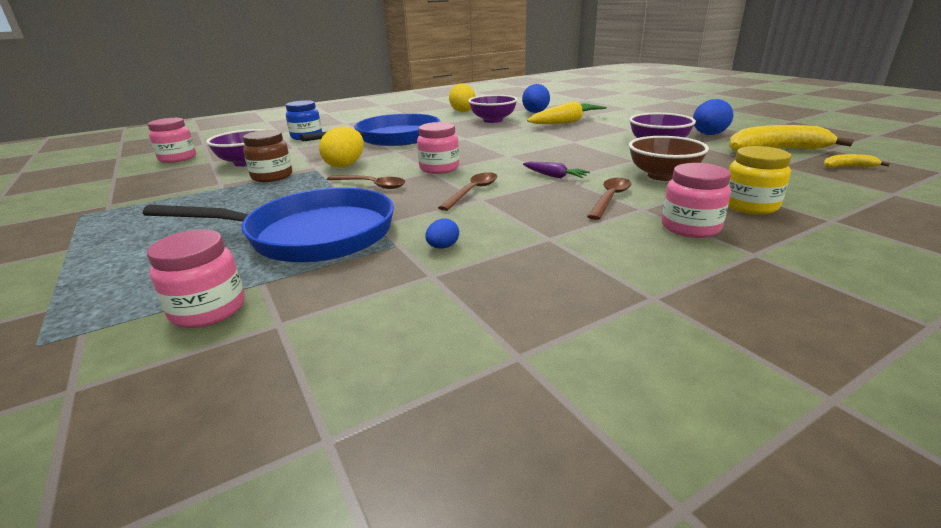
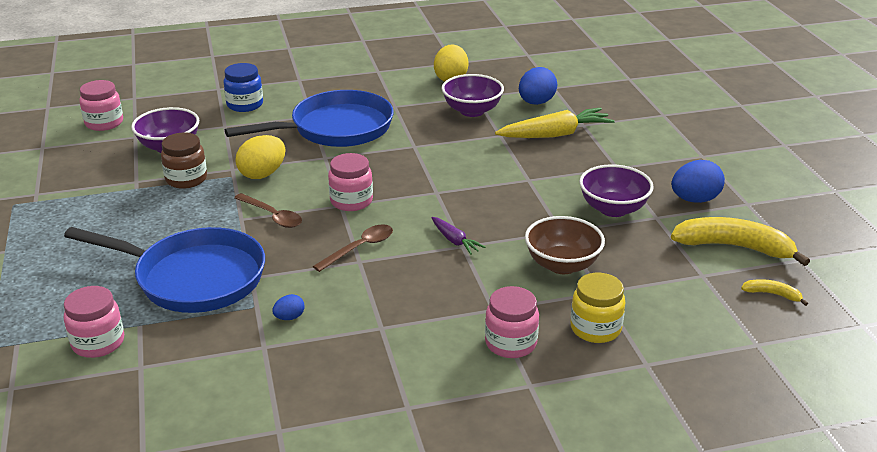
camera: 15 degrees right, 5 degrees up
brown spoon [587,178,631,220] -> none

